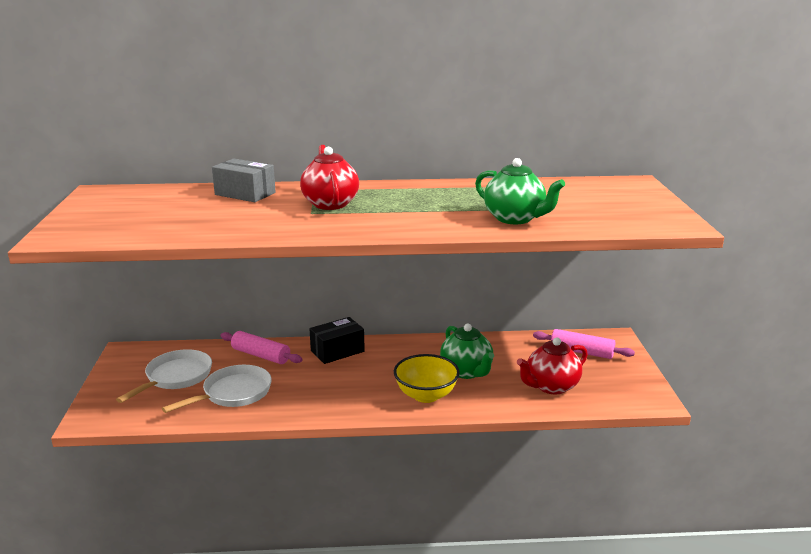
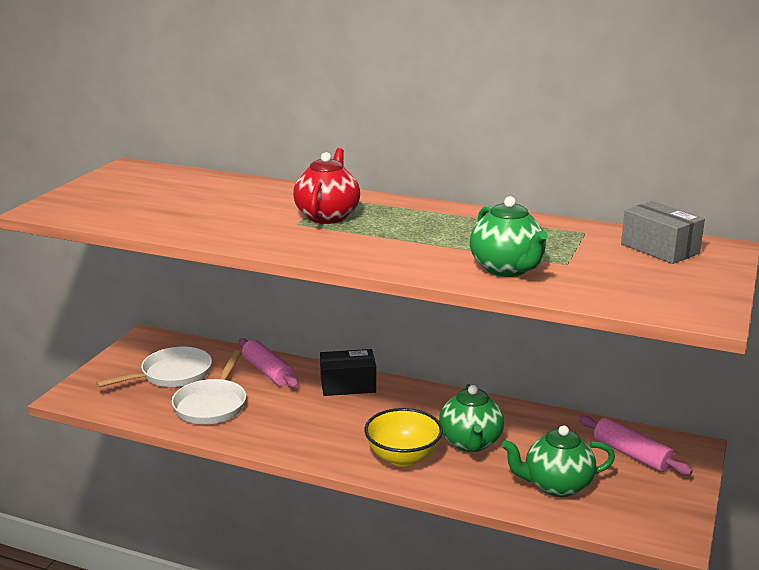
camera: 25 degrees right, 0 degrees up
white pan [162,365,272,413] -> white pan turned 120 degrees clockwise [172,351,246,424]
grey box [212,158,276,202] -> grey box moved to [621,201,705,264]
red teapot [517,337,588,394] -> green teapot [502,425,615,497]

